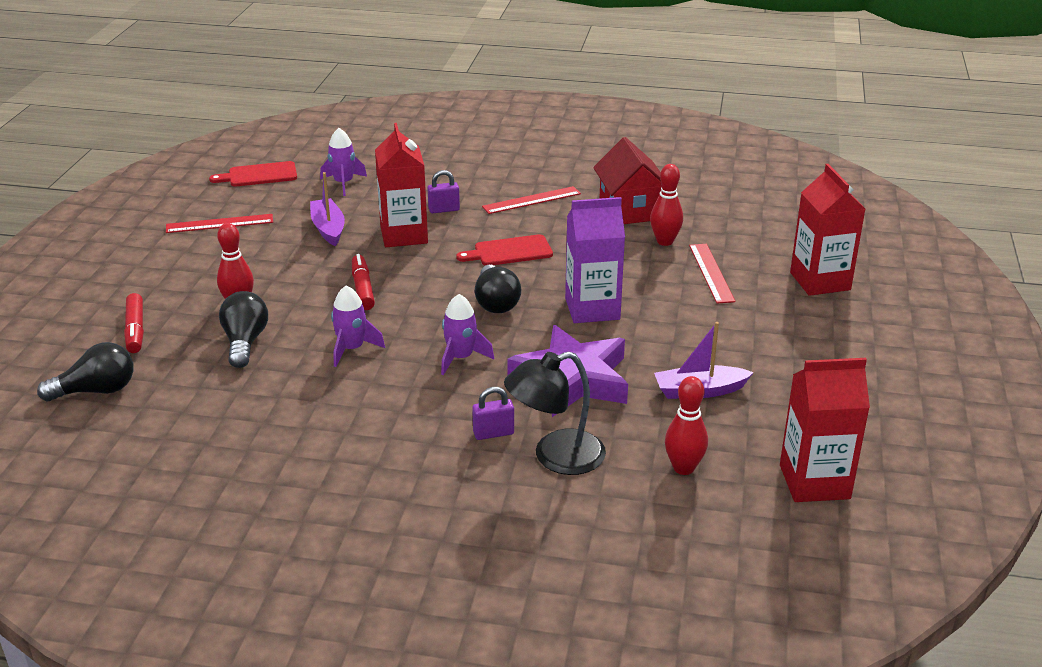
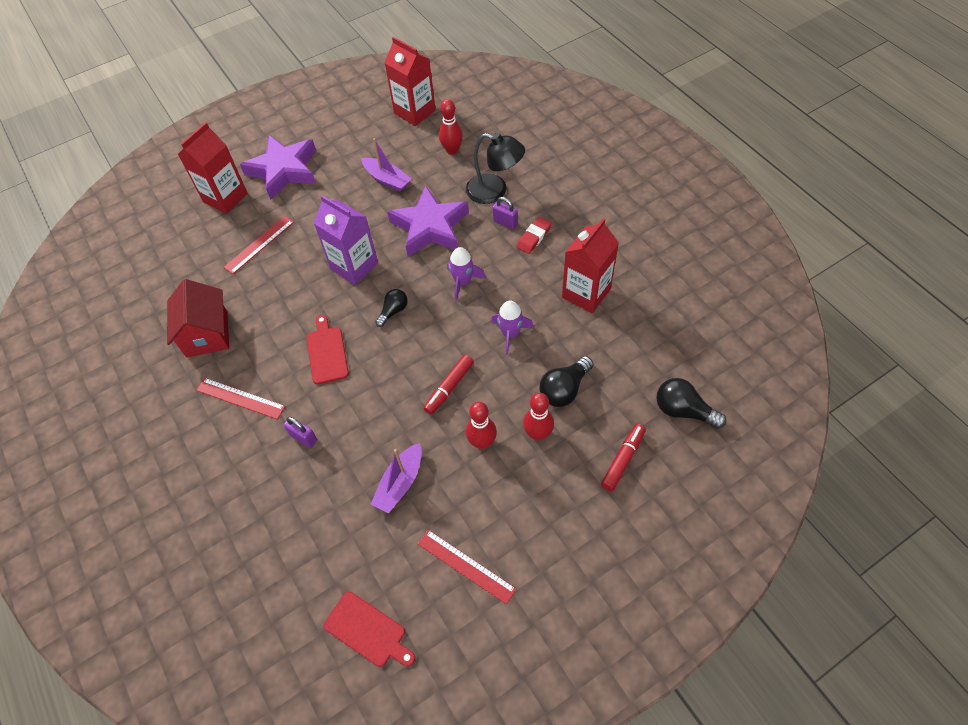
camera: 130 degrees left, 25 degrees up
purple rocket [320,128,367,196] -> none
red carton [375,123,428,247] -> red carton moved to [562,218,619,313]
red cutting board [456,234,553,266] -> red cutting board turned 135 degrees counterclockwise [306,315,349,385]
black light bulb [475,264,521,313] -> black light bulb [375,289,407,327], size x0.65
red house [593,137,662,224] -> red house turned 45 degrees counterclockwise [167,279,229,358]
red bowling pin [650,164,683,246] -> red bowling pin moved to [466,402,497,449]
none -> purple star [240,135,316,200]
none -> red eraser [516,217,552,254]

